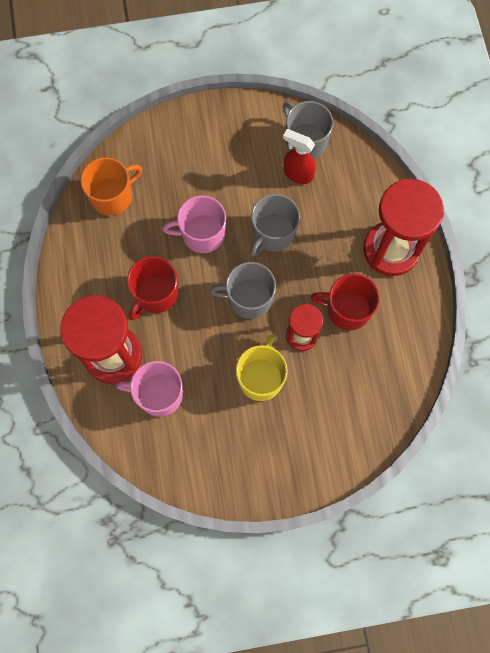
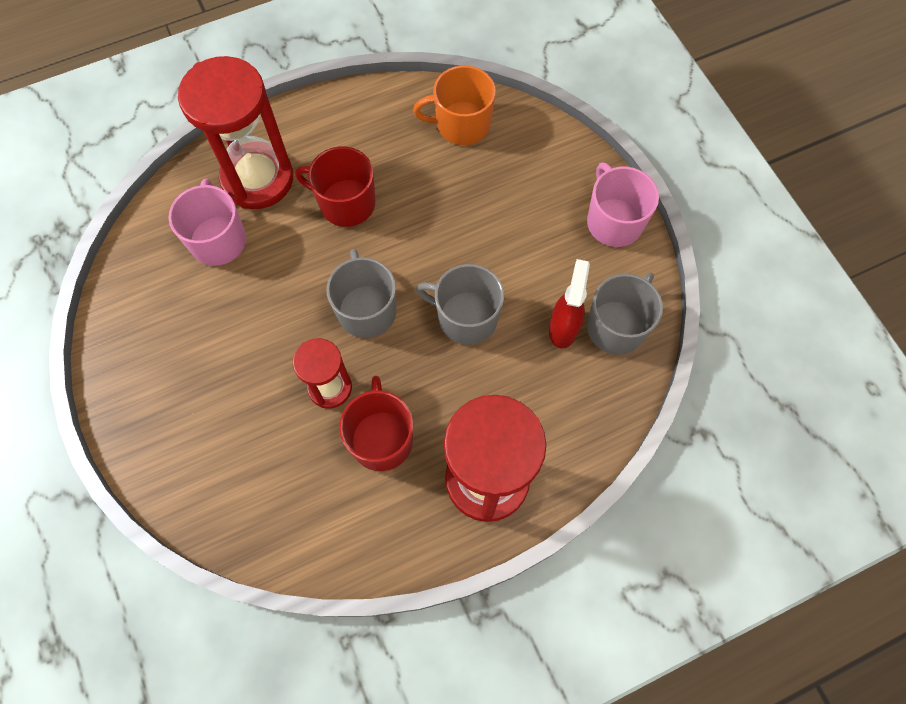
camera: 75 degrees right, 5 degrees down
orange mug [81,157,142,216] -> orange mug turned 135 degrees clockwise [413,65,496,145]
pink mug [162,196,226,253] -> pink mug moved to [587,162,659,247]
yellow mug [236,335,288,401] -> none

